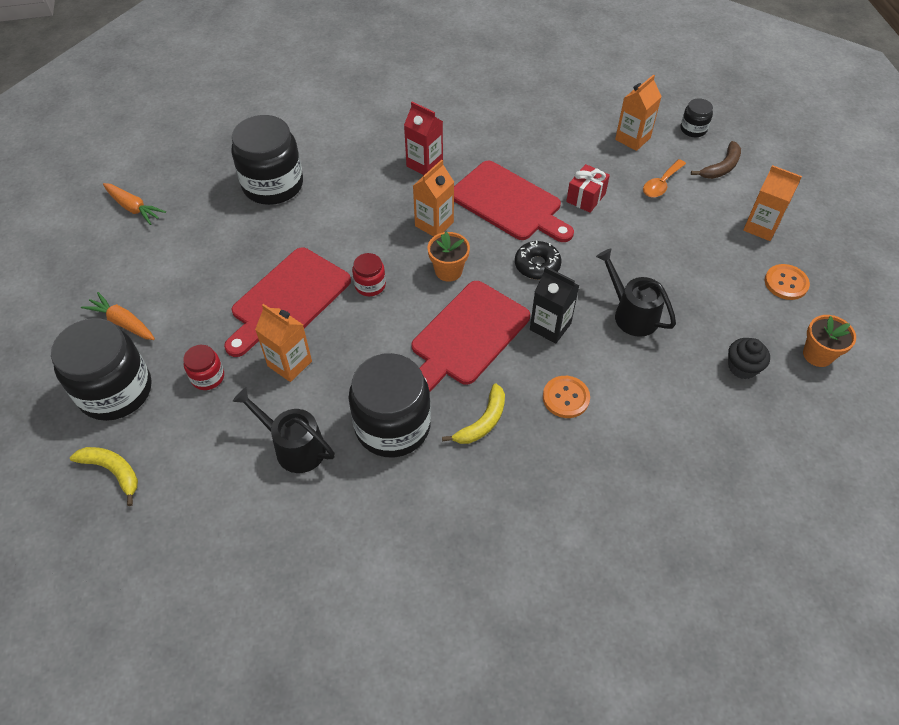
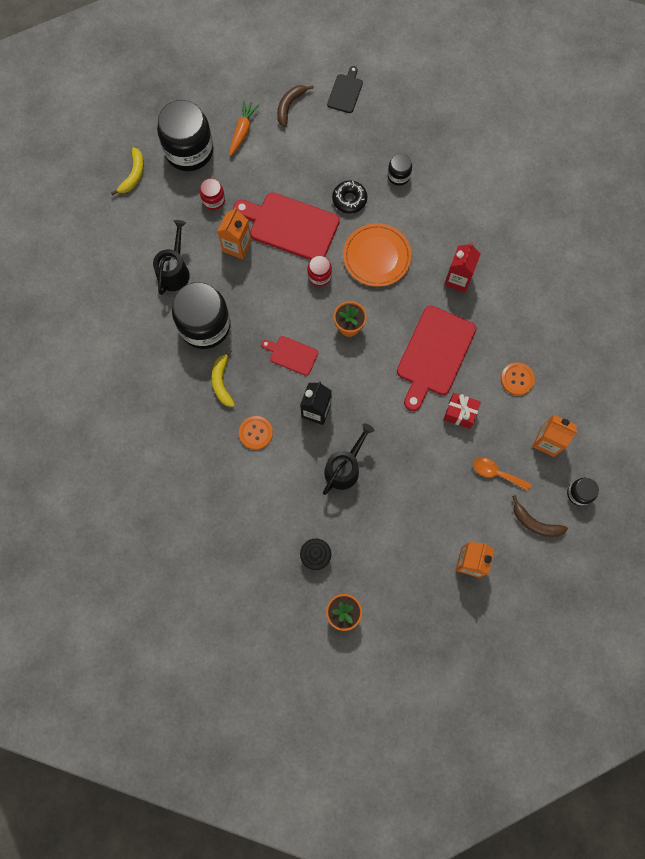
camera: 75 degrees right, 20 degrees up
orange carrot [103,183,166,225] -> black cutting board [327,66,363,113]
black jar [231,115,303,205] -> black jar [388,154,412,186], size x0.46
red cutting board [411,281,530,392] -> red cutting board [261,336,318,376], size x0.52
orange carton [413,160,454,237] -> none
yellow banana [442,383,505,444] -> yellow banana turned 60 degrees clockwise [212,349,235,407]
black donut [515,241,562,280] -> black donut moved to [332,180,367,214]
orange button [765,264,810,300] -> orange button moved to [501,363,535,395]
none -> brown banana [277,85,314,127]
none -> orange plate [343,223,412,287]

